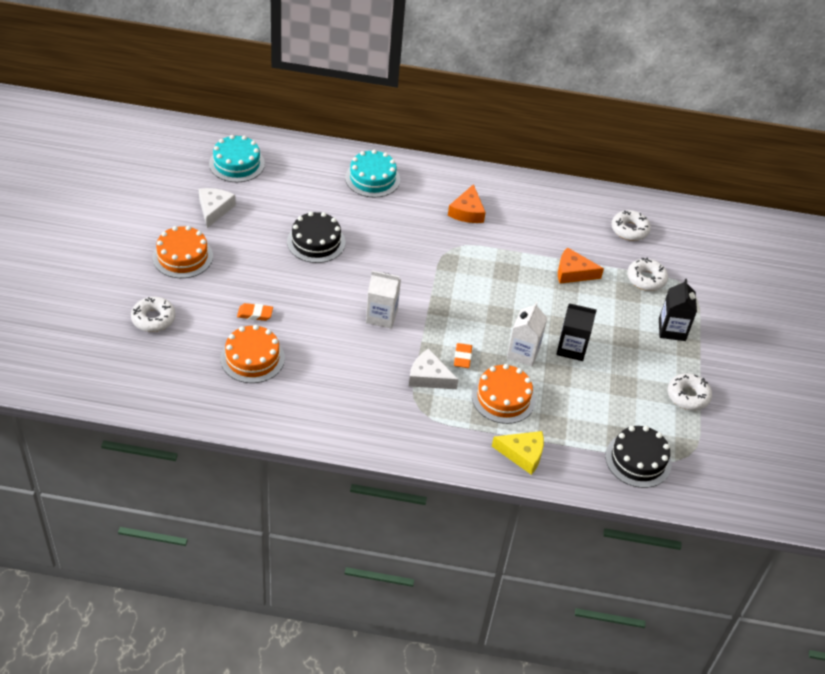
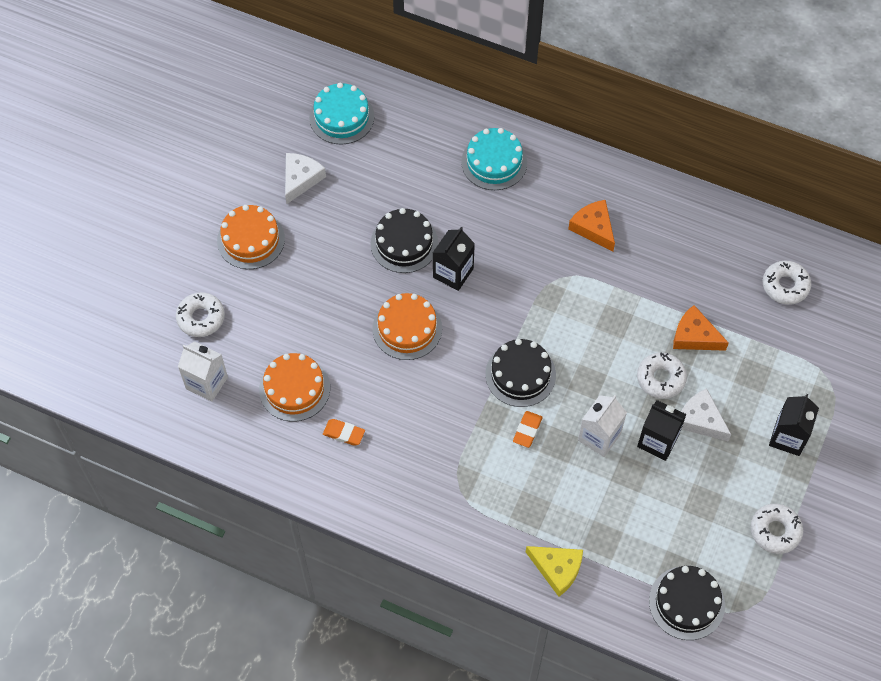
camera: 20 degrees right, 15 degrees up
orange eraser [237,303,273,321] -> orange eraser moved to [323,419,365,446]
white carton [366,271,401,329] -> white carton moved to [178,341,228,402]
white cheese [409,349,458,389] -> white cheese moved to [681,388,731,441]
orange cheese [448,184,486,223] -> orange cheese turned 120 degrees clockwise [568,200,615,251]
orange cake [472,364,536,424] -> orange cake moved to [372,293,442,360]
white donut [627,258,668,291] -> white donut moved to [637,352,687,399]
none -> black carton [433,227,475,291]
none -> black cake [485,339,556,407]

